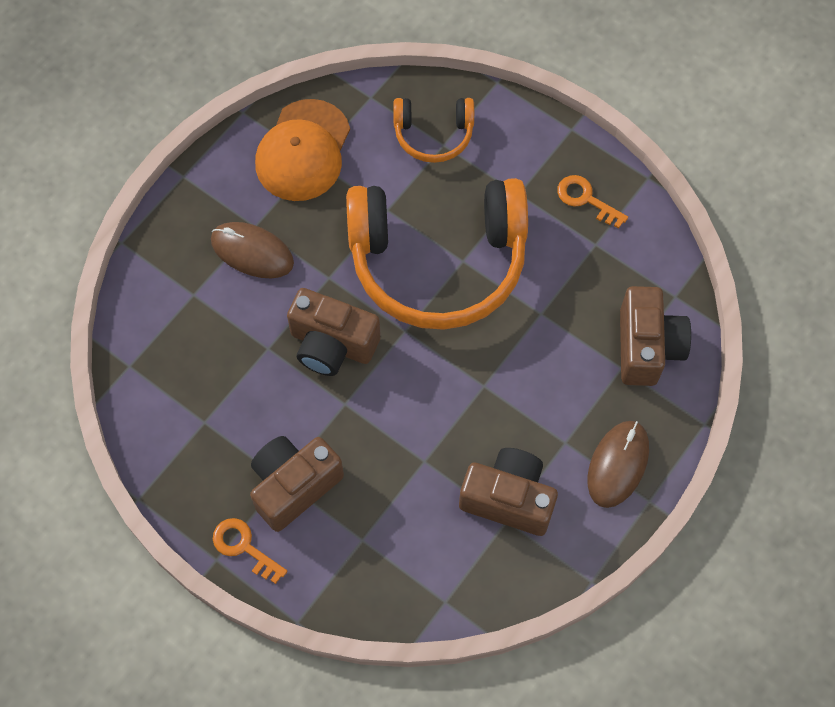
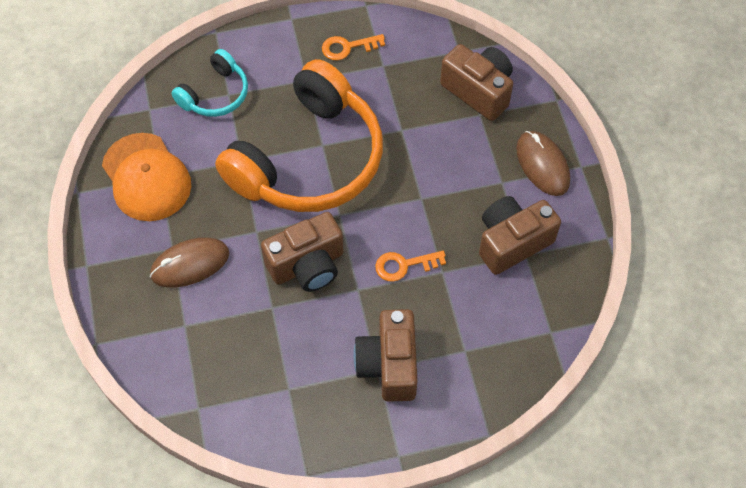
camera: 50 degrees left, 5 degrees down
orange key [213,518,287,584] -> orange key moved to [375,251,446,282]
orange headphones [393,98,474,163] -> turquoise headphones [171,49,248,117]

